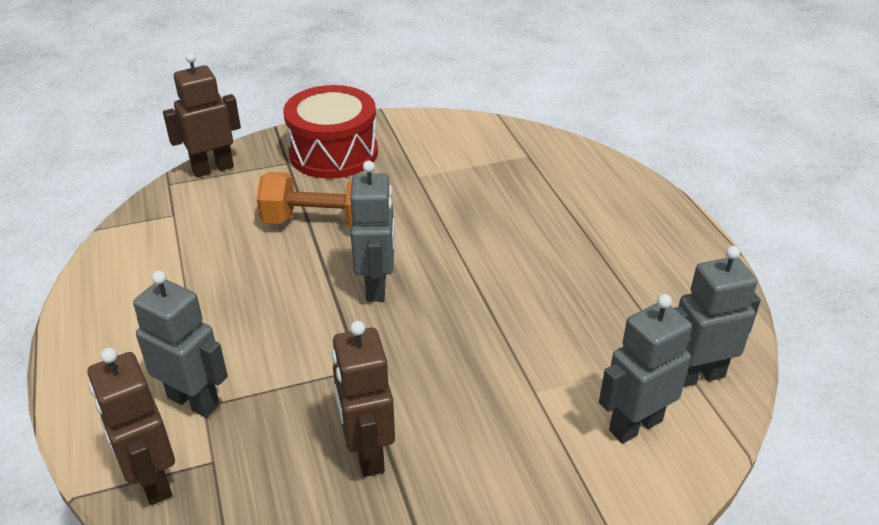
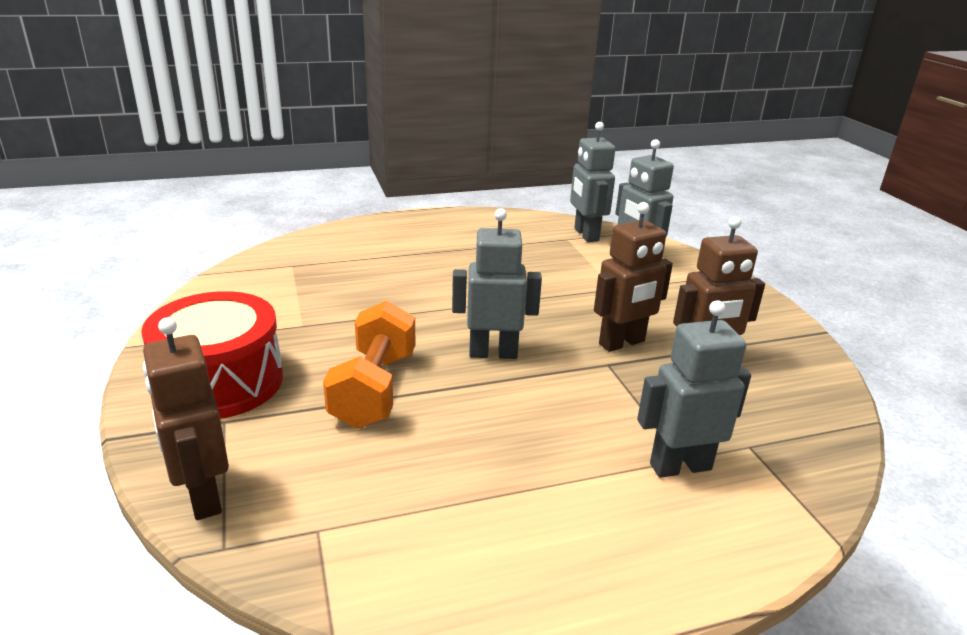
camera: 90 degrees left, 10 degrees down
brown robot [87,348,175,505] -> brown robot moved to [594,202,673,352]
grey robot [133,270,228,418] -> grey robot turned 45 degrees clockwise [637,300,751,478]

